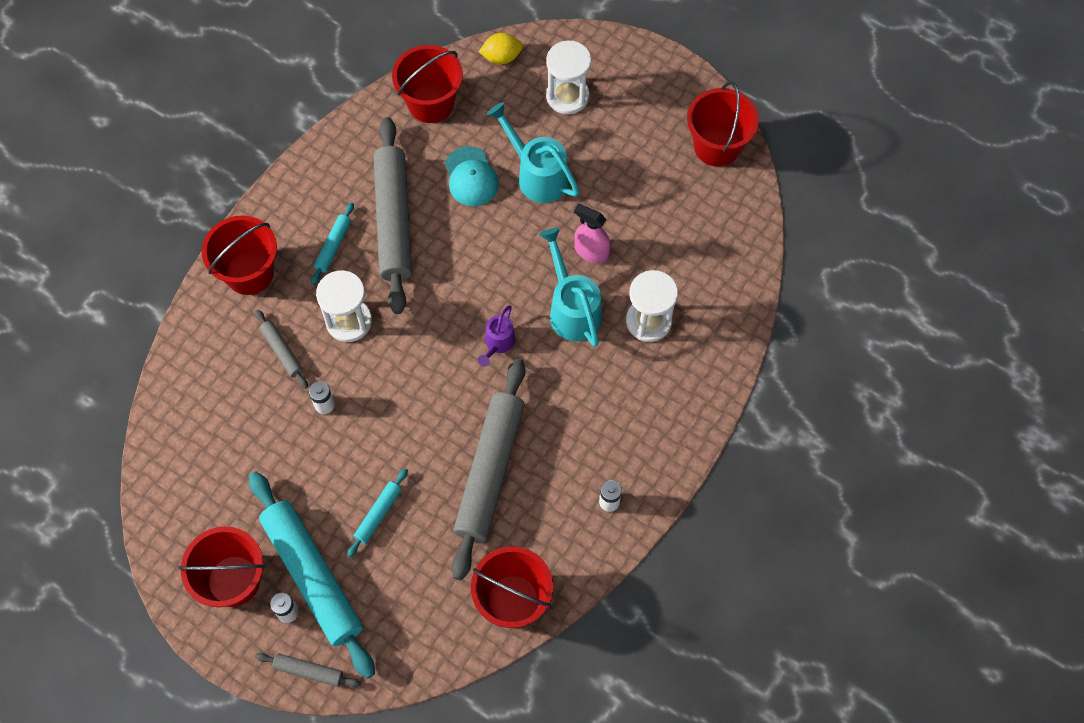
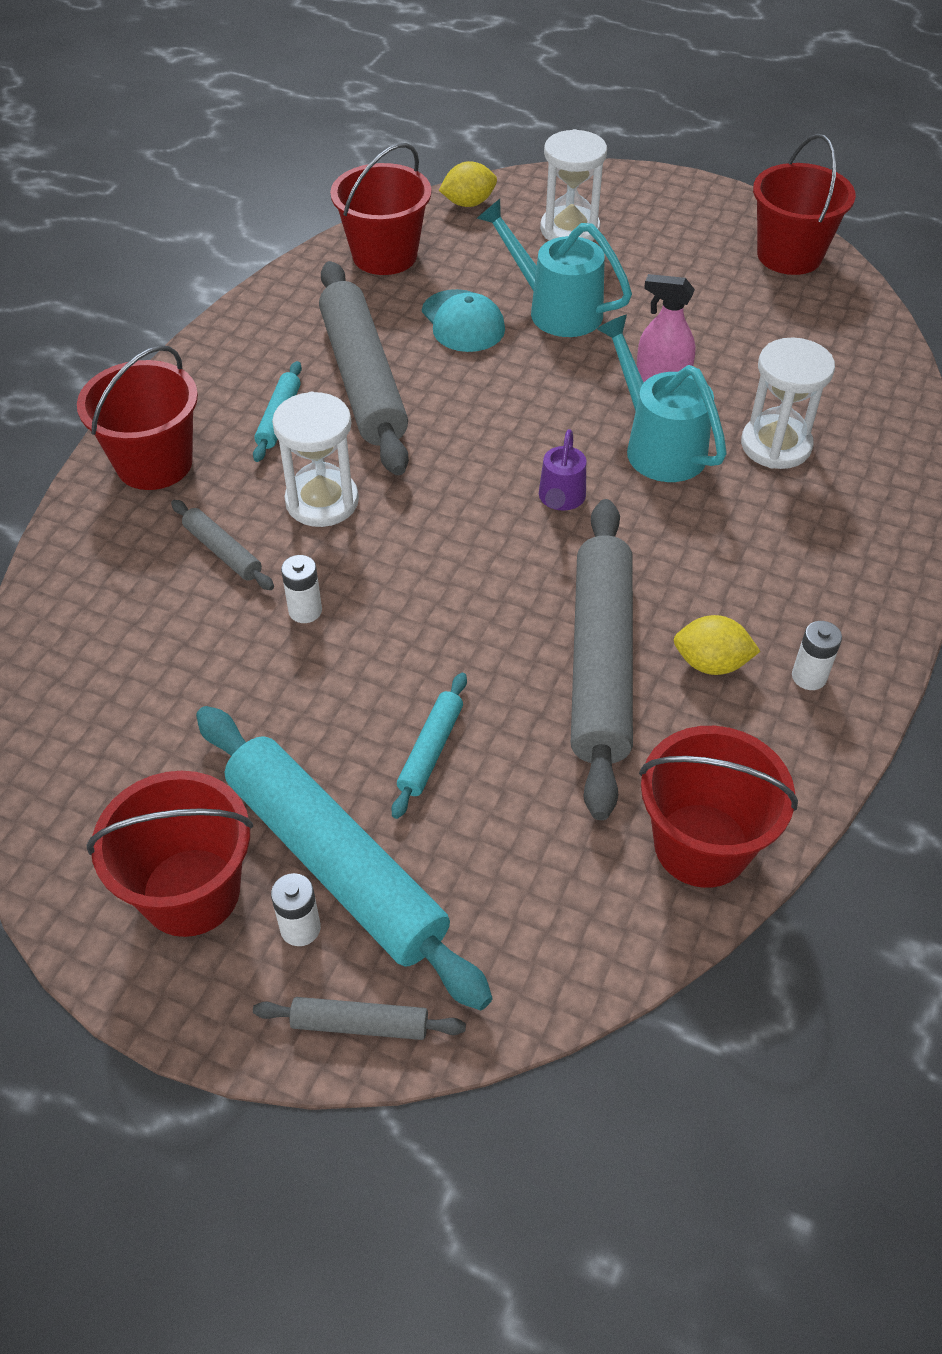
camera: 10 degrees left, 15 degrees down
none -> yellow lemon [673,615,760,675]

